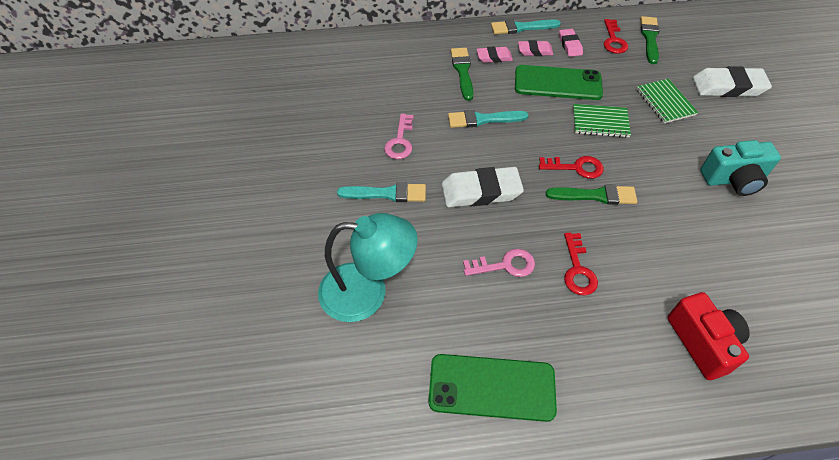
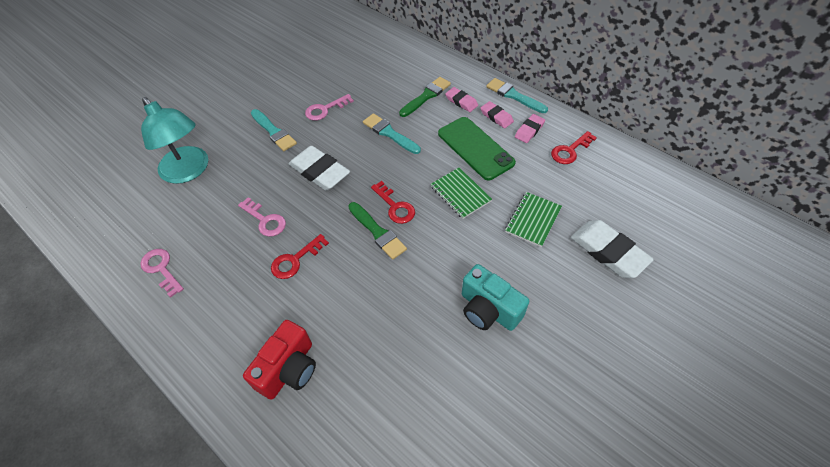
camera: 50 degrees right, 0 degrees up
green phone [429,354,557,422] -> pink key [140,249,184,298]
green brush [640,16,660,64] -> none

